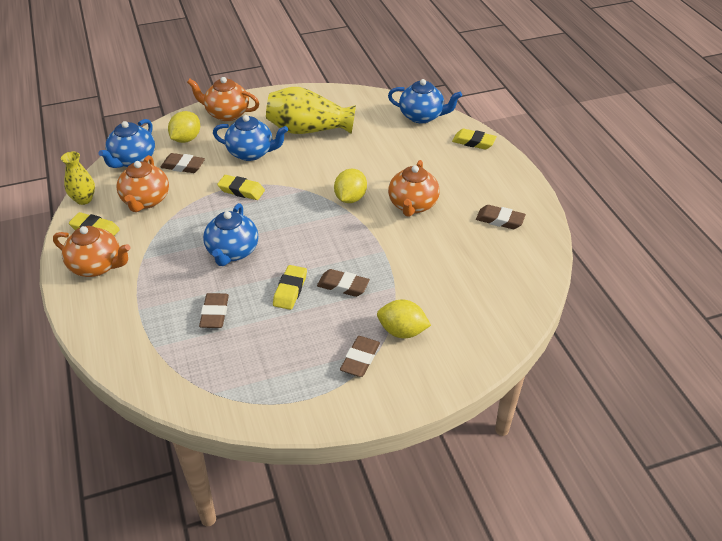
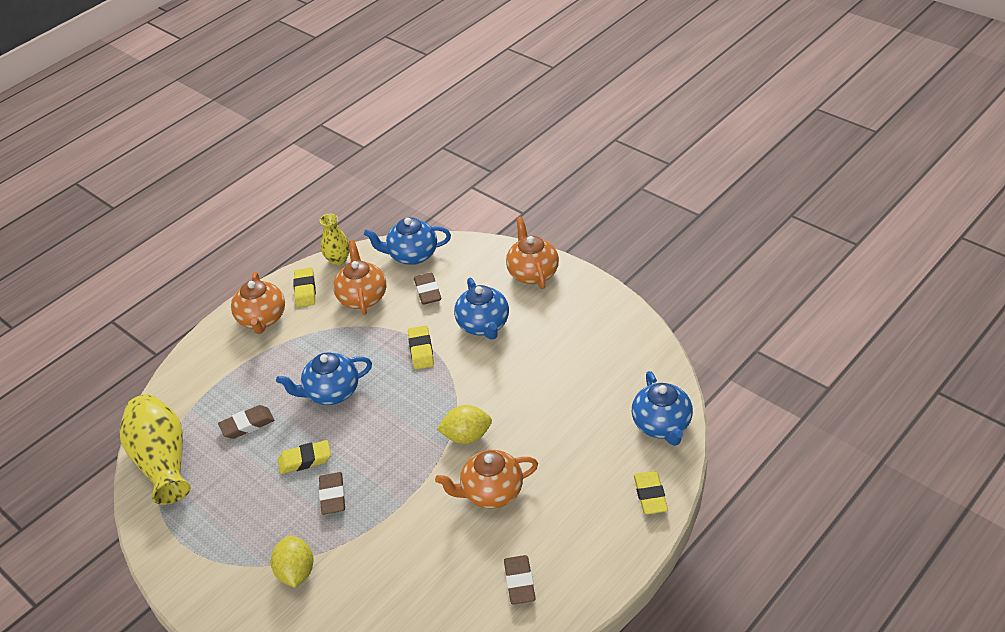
camera: 65 degrees right, 0 degrees up
orange teapot [116,155,169,212] -> orange teapot turned 105 degrees clockwise [333,240,386,315]
yellow lemon [168,111,200,143] -> none
yellow vase [266,87,356,134] -> yellow vase moved to [119,394,191,505]
brown eraser [340,336,380,377] -> none

